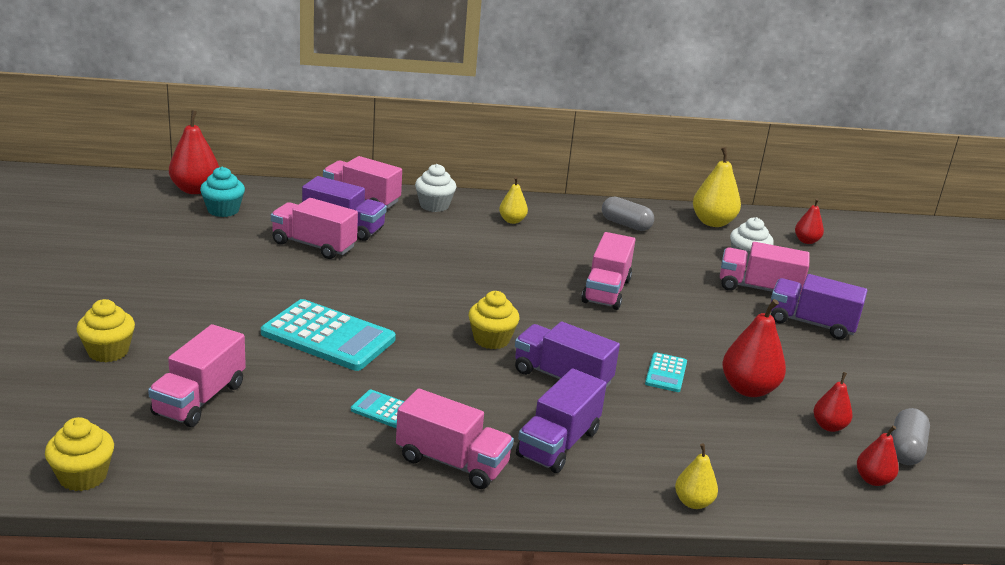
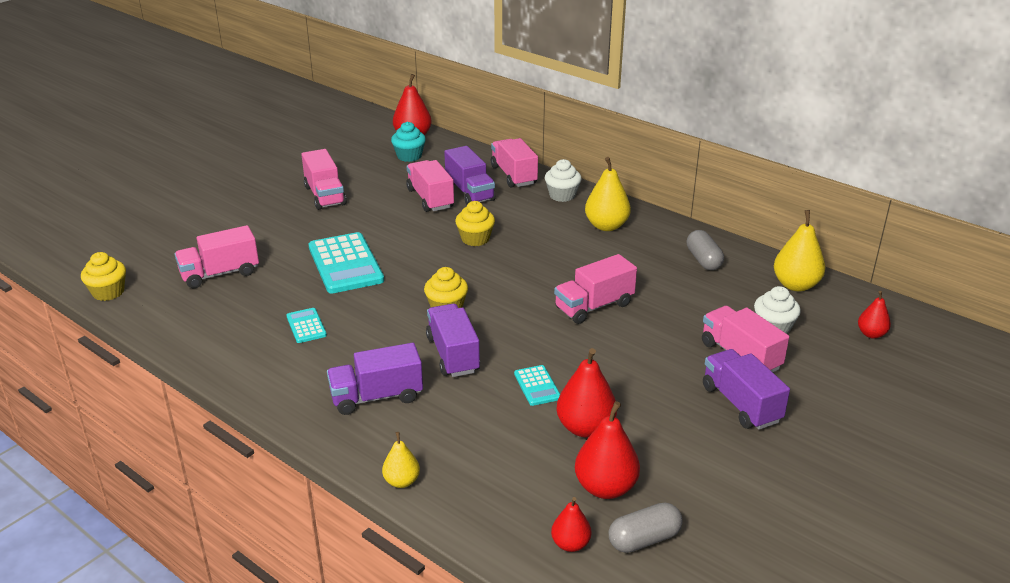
camera: 45 degrees right, 5 degrees up
yellow cupcake [76,299,135,362] -> yellow cupcake moved to [455,201,495,246]
pink truck [396,389,514,489] -> pink truck moved to [301,149,347,210]
yellow pear [499,177,528,224] -> yellow pear [585,157,631,231], size x1.71
turquoise calculator [645,352,687,392] -> turquoise calculator turned 75 degrees counterclockwise [514,365,560,406]
red pear [813,372,852,432] -> red pear [575,401,640,499], size x1.71

